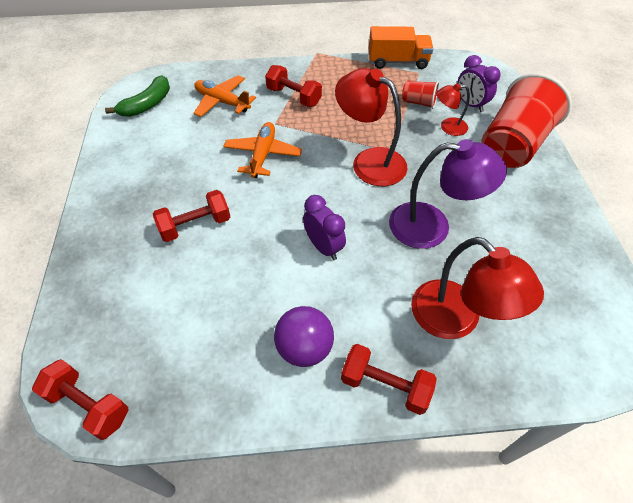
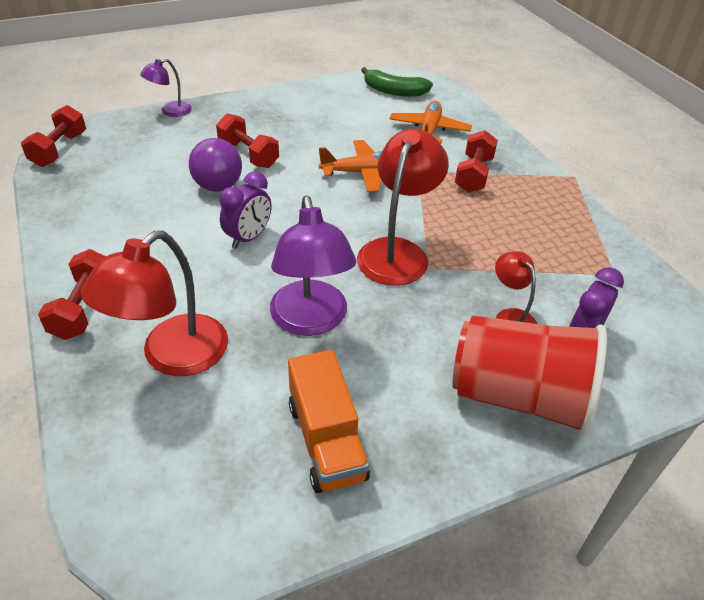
camera: 70 degrees right, 10 degrees down
purple ball [274,306,334,367] -> purple ball moved to [189,138,242,192]
orange truck [369,26,433,69] -> orange truck moved to [288,350,370,493]
red cup [402,80,439,109] -> none
none -> purple lamp [140,59,192,117]

